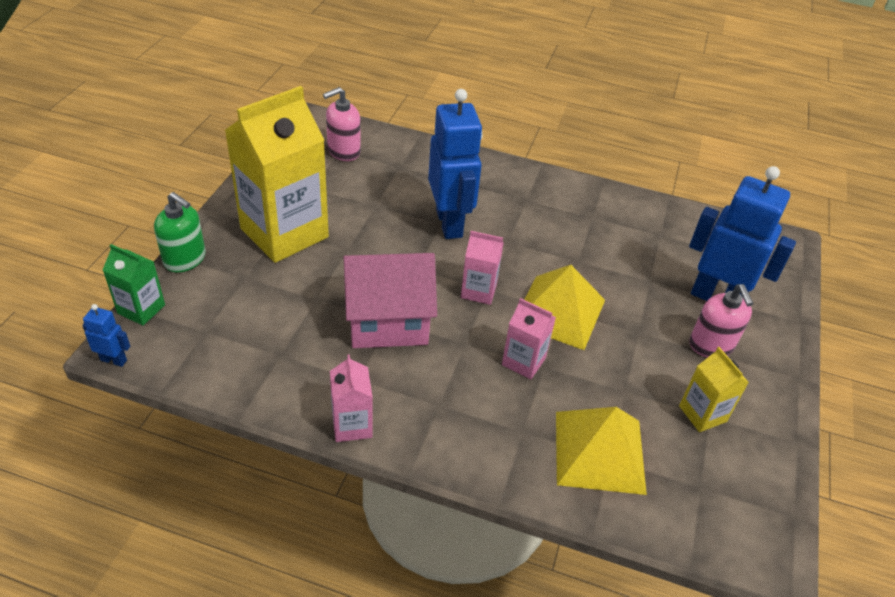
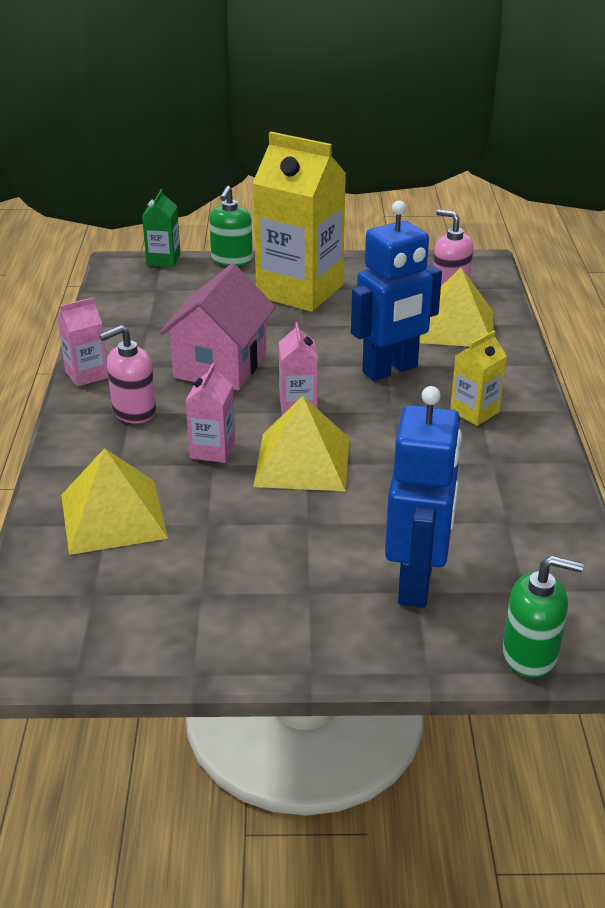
camera: 75 degrees right, 10 degrees down
blue robot [82,304,130,367] -> none
pink house [343,253,437,348] -> pink house turned 45 degrees clockwise [159,264,276,390]
yellow carton [679,347,749,432] -> yellow carton moved to [450,330,507,426]
pink soap dispenser [690,284,754,357] -> pink soap dispenser moved to [99,325,156,424]
none -> yellow pyramid [419,267,493,347]
none -> green soap dispenser [502,555,584,678]

